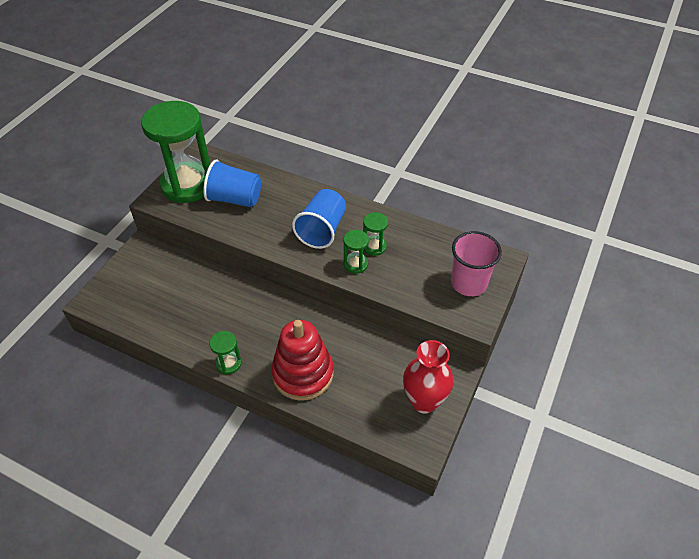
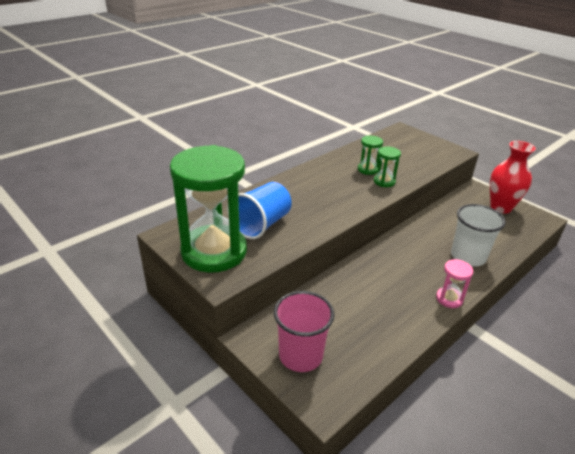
camera: 70 degrees left, 15 degrees down
green hourglass [209,331,242,374] -> pink hourglass [436,259,473,308]
red stacking toy [271,320,334,401] -> white cup [451,204,506,266]
blue cup [292,189,346,249] -> none
pink cup [451,231,502,296] -> pink cup moved to [274,291,335,372]

